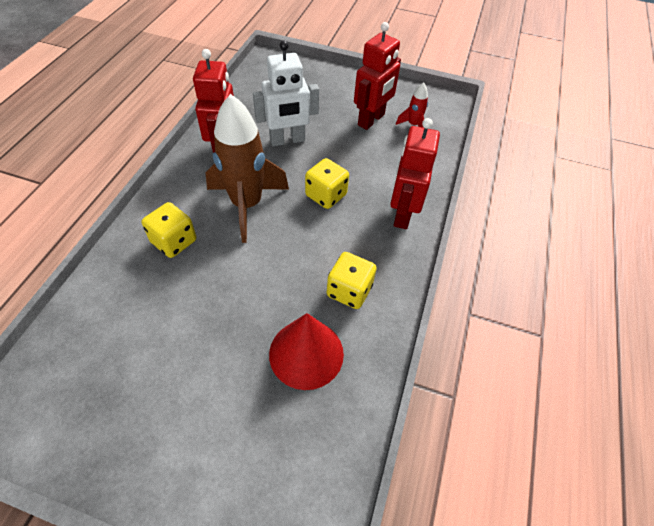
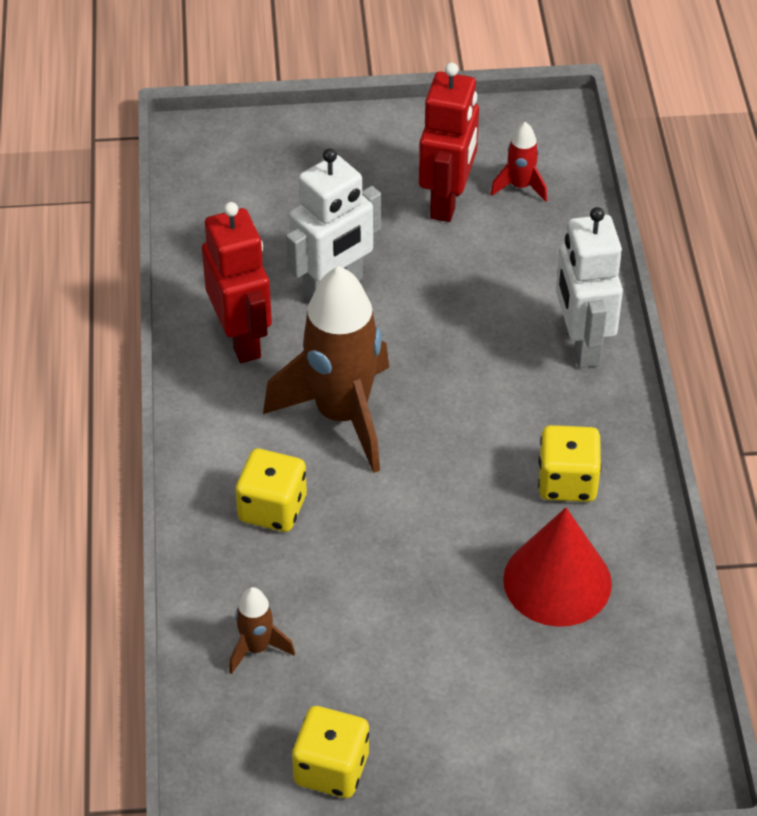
camera: 20 degrees left, 5 degrees down
yellow dice [305,158,349,209] -> yellow dice moved to [292,706,369,798]
red robot [390,118,440,229] -> white robot [556,207,623,368]
none -> brown rocket [229,587,295,674]

